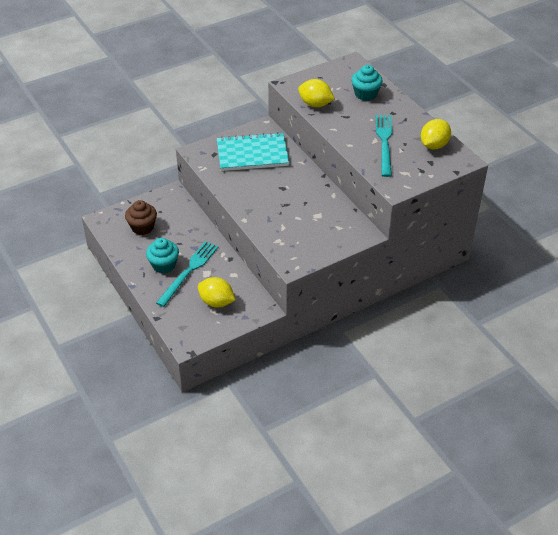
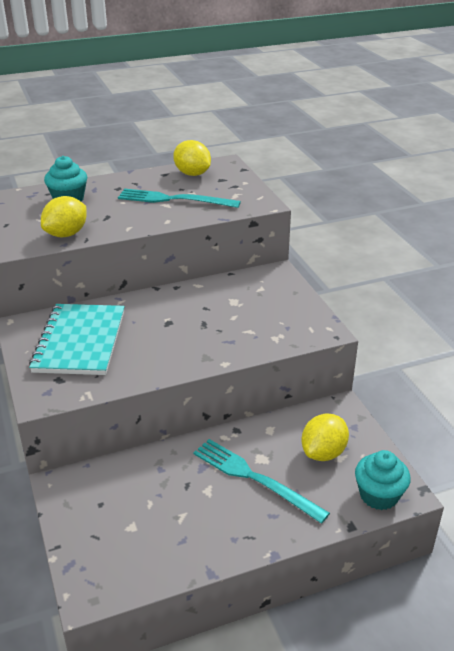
camera: 80 degrees left, 10 degrees down
brown cupcake [125,200,157,235] -> none
turquoise cupcake [146,238,179,273] -> turquoise cupcake moved to [355,450,411,510]

